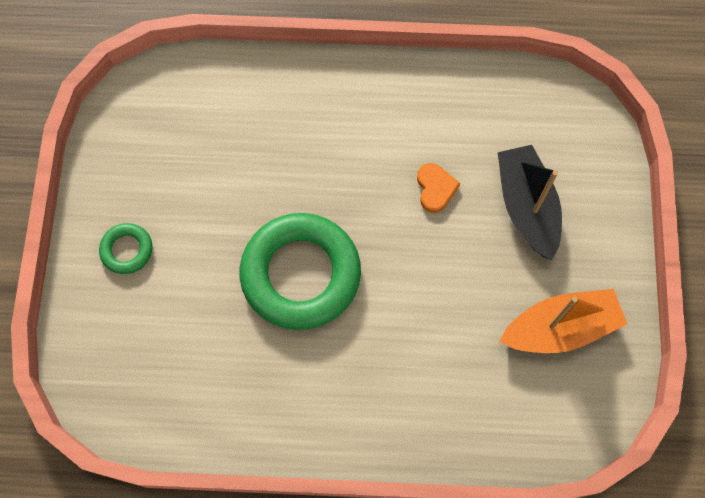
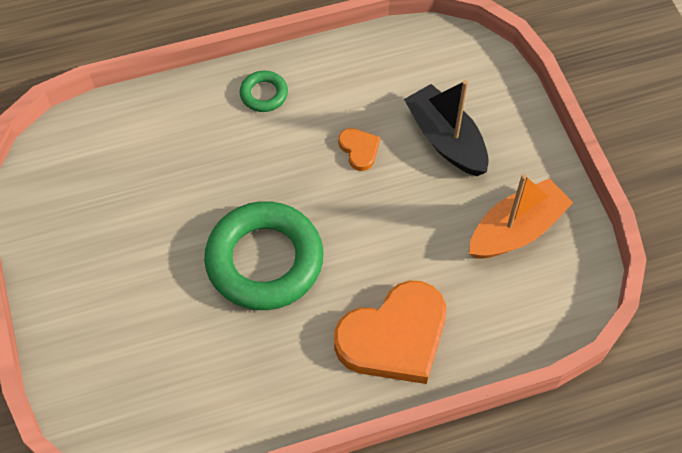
camera: 20 degrees left, 10 degrees down
green ring [99,223,152,274] -> green ring moved to [240,71,288,112]
none -> orange heart [334,280,446,384]

